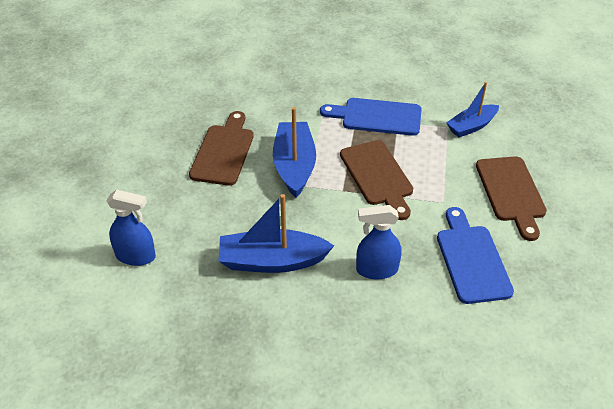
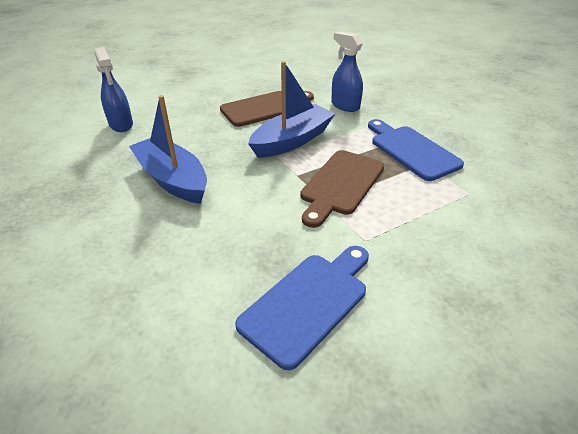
camera: 50 degrees right, 5 degrees down
blue spray bottle [356,205,402,279] -> blue spray bottle moved to [331,31,363,112]
blue boat [446,82,499,137] -> none
brown cutting board [476,156,547,241] -> none

